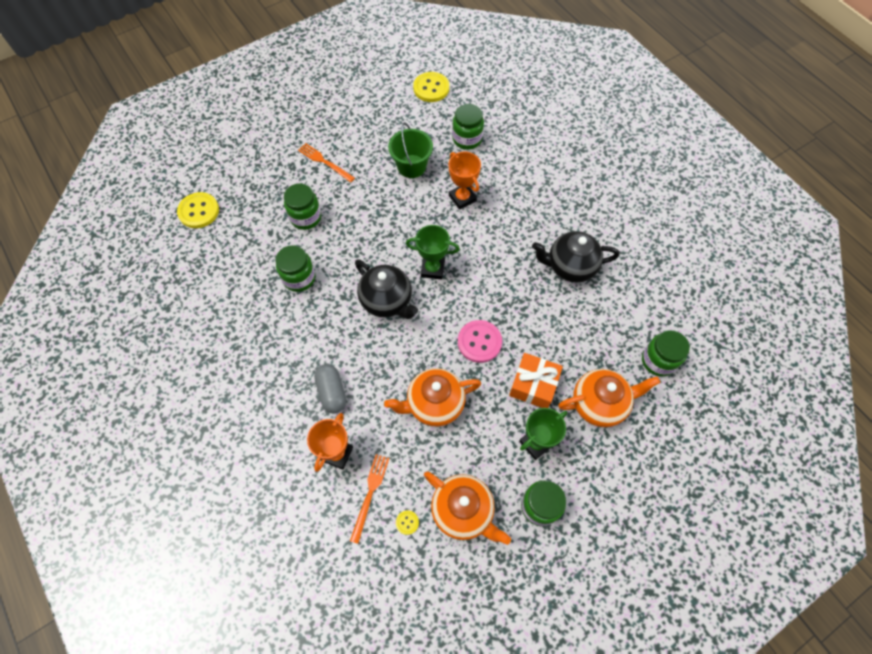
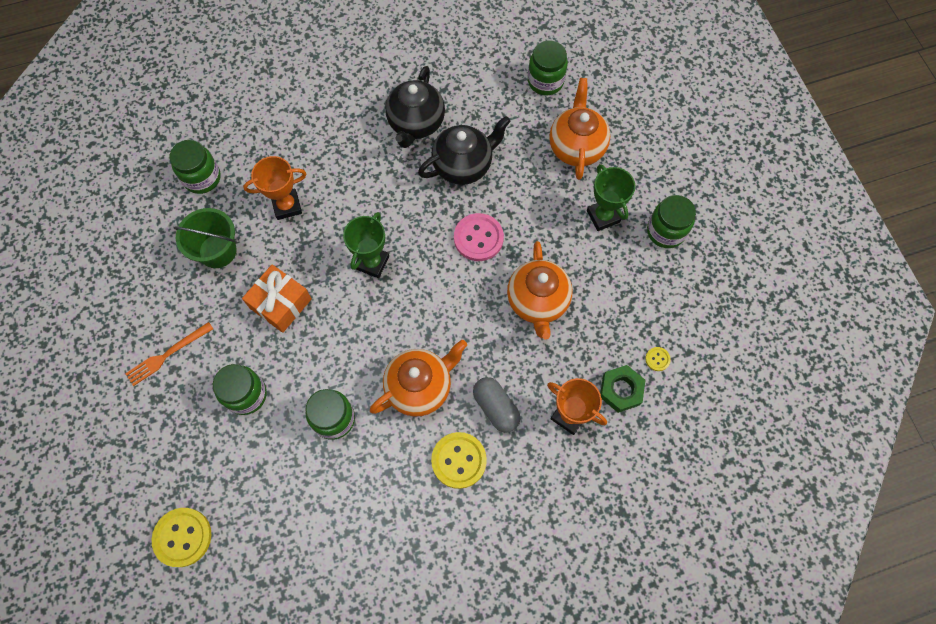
camera: 75 degrees left, 5 degrees up
grey capsule [314,364,346,413] -> grey capsule turned 60 degrees clockwise [473,377,520,433]
orange fork [350,454,389,544] -> green nut [600,365,645,413]
black teapot [355,259,418,319] -> black teapot moved to [418,116,511,185]
yellow button [413,72,449,102] -> yellow button moved to [431,432,487,489]
orange teapot [424,472,511,545] -> orange teapot moved to [370,340,467,416]
orange gift [509,353,563,408] -> orange gift moved to [242,265,312,333]

